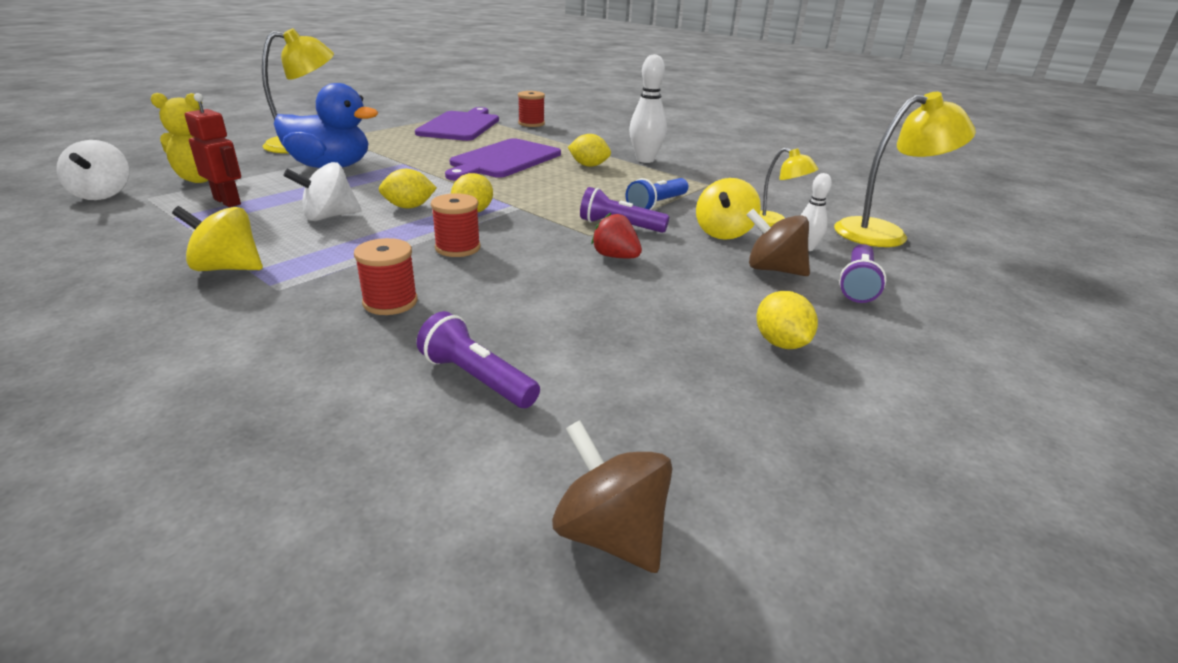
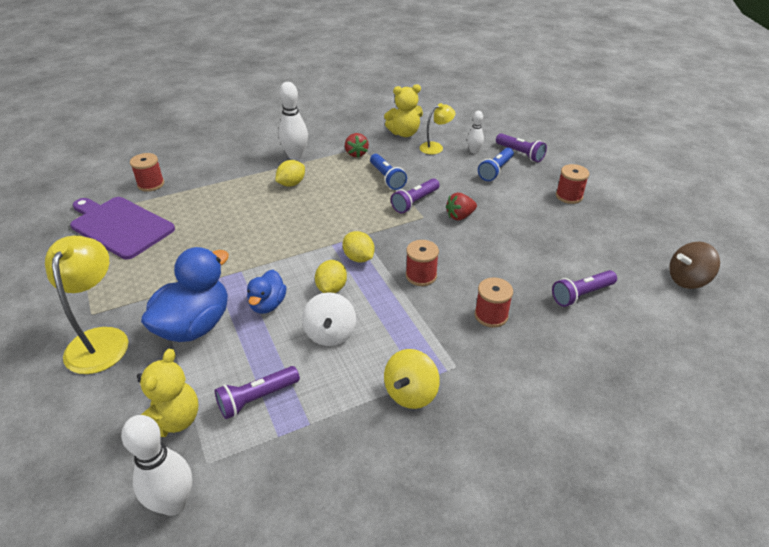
camera: 65 degrees left, 10 degrees up
white spinning top [57,140,129,200] -> white bowling pin [121,415,192,516]
red robot [185,93,241,207] -> purple flashlight [215,366,300,419]
purple cutting board [445,138,561,180] -> none
yellow spinning top [696,178,761,240] -> none
brown spinning top [747,209,810,276] -> blue flashlight [478,148,514,181]
yellow lemon [756,291,818,349] -> red spool [556,164,589,204]
yellow lamp [834,92,976,247] -> none
none -> blue duck [247,270,287,314]
none -> red strawberry [345,133,369,158]
none -> yellow teddy bear [384,84,423,137]

